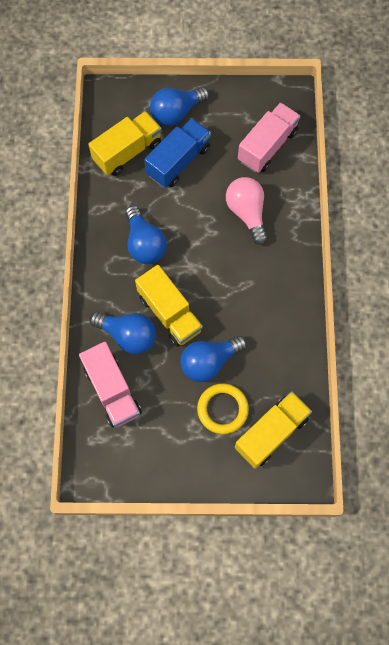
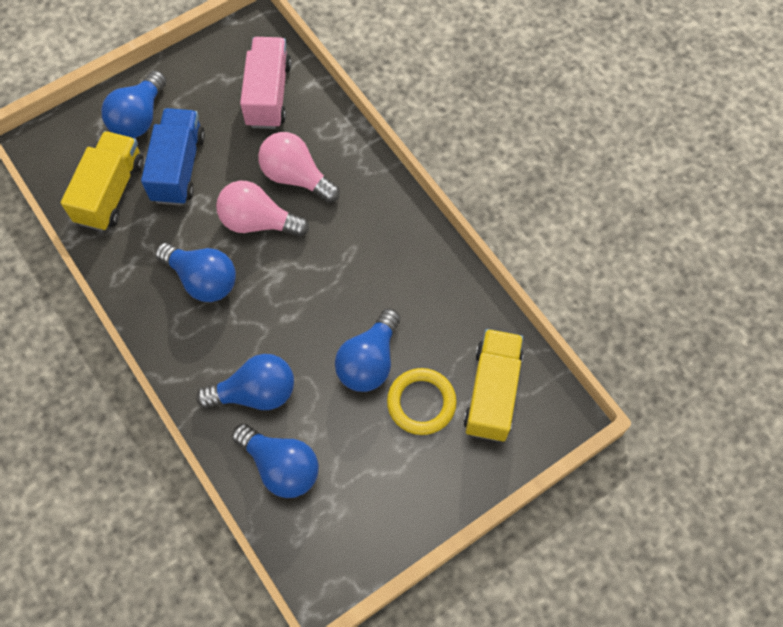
camera: 35 degrees left, 5 degrees down
pink truck [79,342,142,427] -> blue light bulb [232,423,319,498]
yellow truck [135,265,203,347] -> none
none -> pink light bulb [216,181,309,237]

